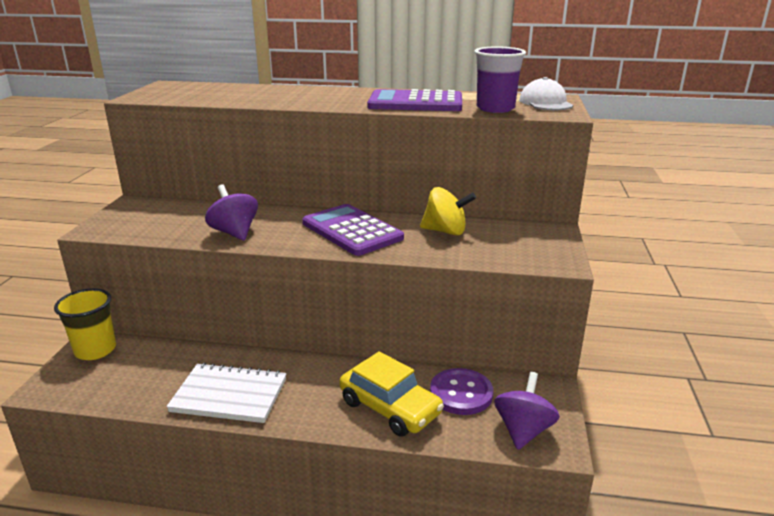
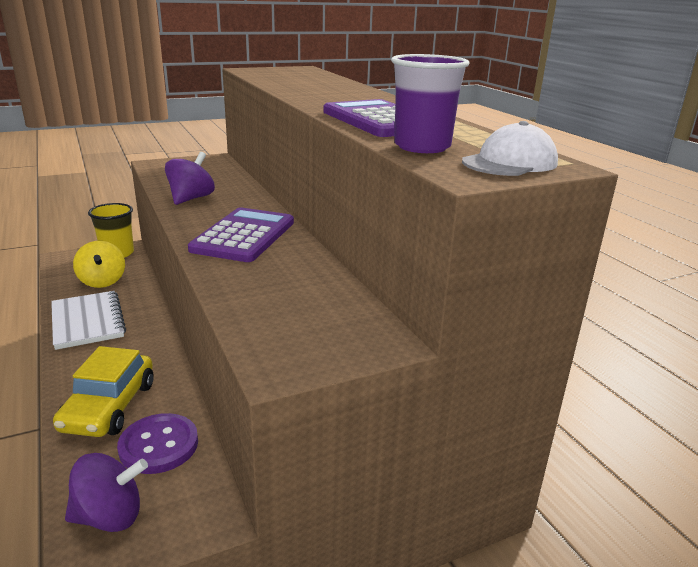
camera: 55 degrees right, 0 degrees up
yellow spinning top [420,187,476,236] -> yellow spinning top moved to [73,241,125,288]

